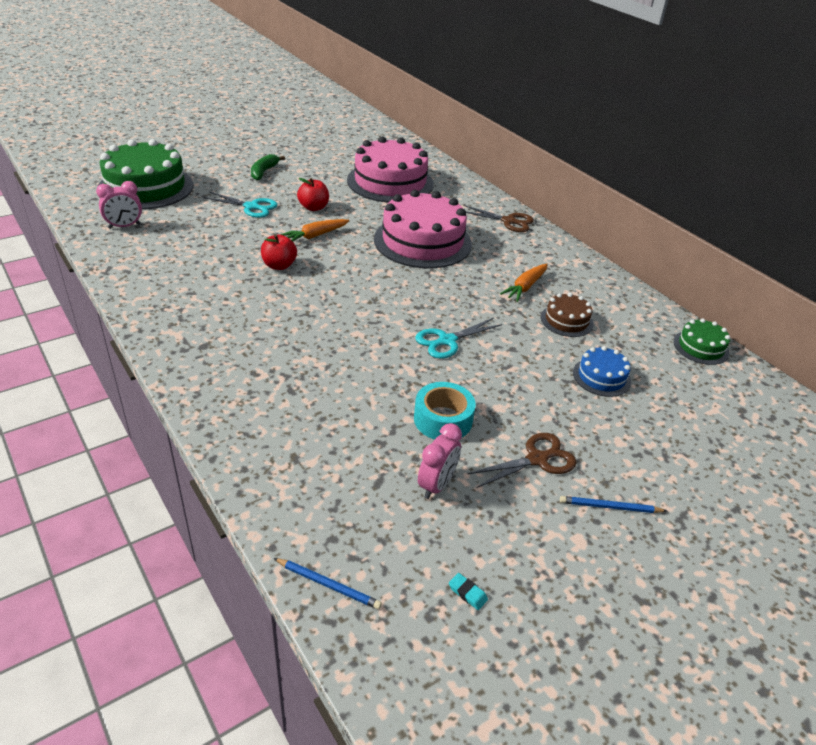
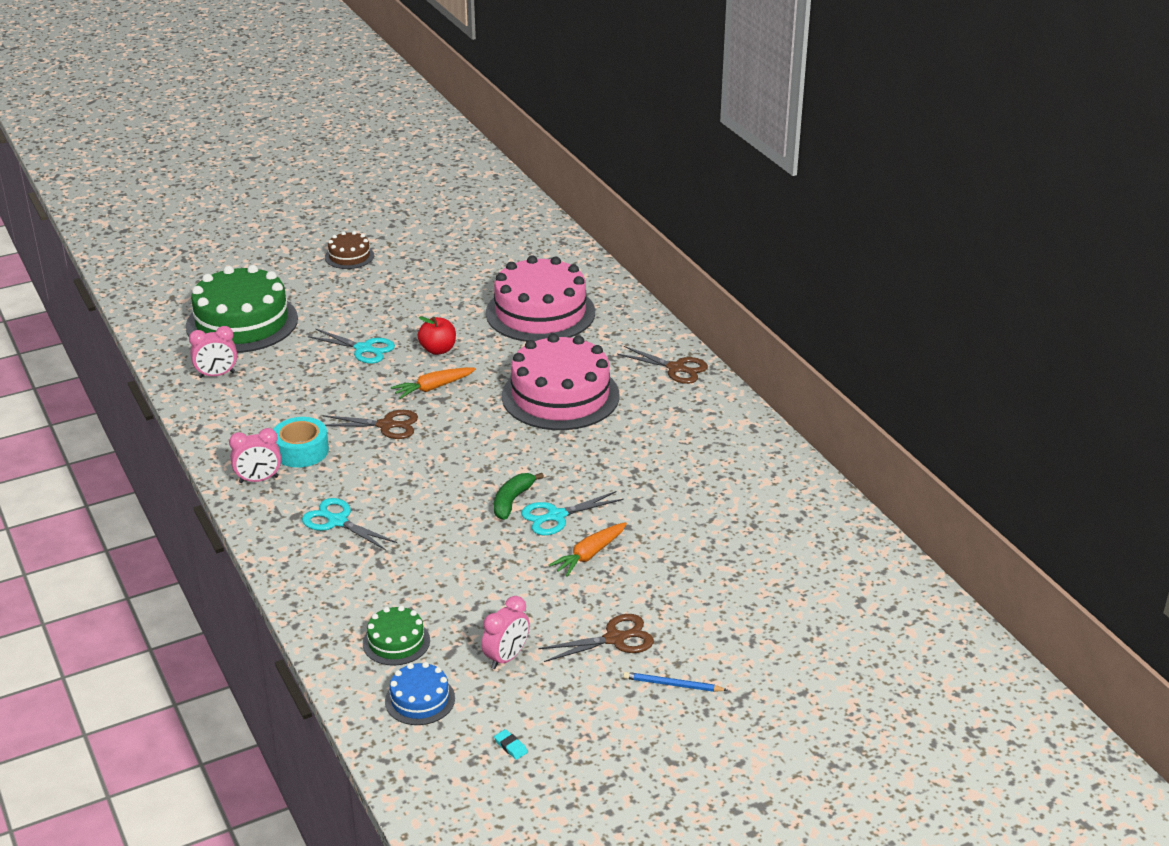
camera: 10 degrees right, 5 degrees down
green banana [251,154,285,180] -> green banana moved to [494,473,544,520]
red apple [261,234,297,270] -> brown scissors [323,410,418,439]
blue pencil [274,558,382,610] -> none
turquoise tape [414,382,476,440] -> turquoise tape moved to [273,417,329,468]
orange carrot [500,264,548,302] -> orange carrot moved to [549,522,627,577]
brown cake [541,293,594,337] -> brown cake moved to [325,231,374,269]
blue cake [573,346,631,397] -> blue cake moved to [385,662,455,725]
green cake [674,318,730,365] -> green cake moved to [363,606,430,666]
none -> pink clock [229,428,281,483]
none -> turquoise scissors [302,498,397,550]

